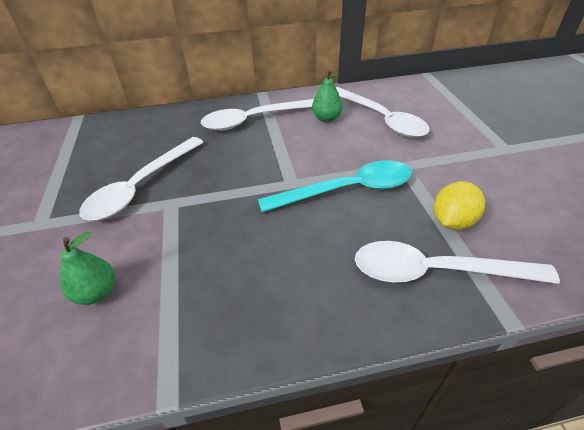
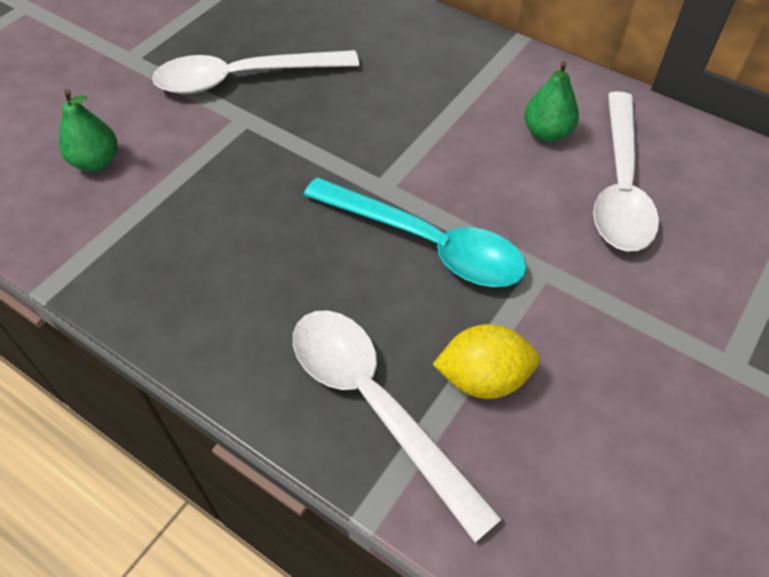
camera: 45 degrees right, 10 degrees up
white spoon [201,99,314,131] -> none

